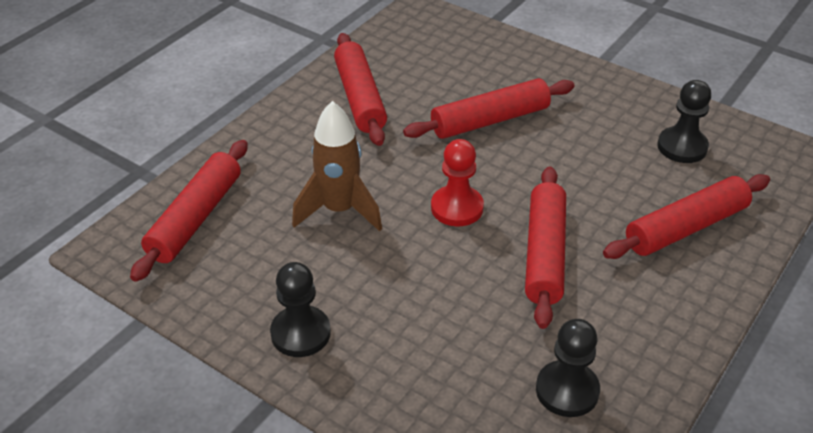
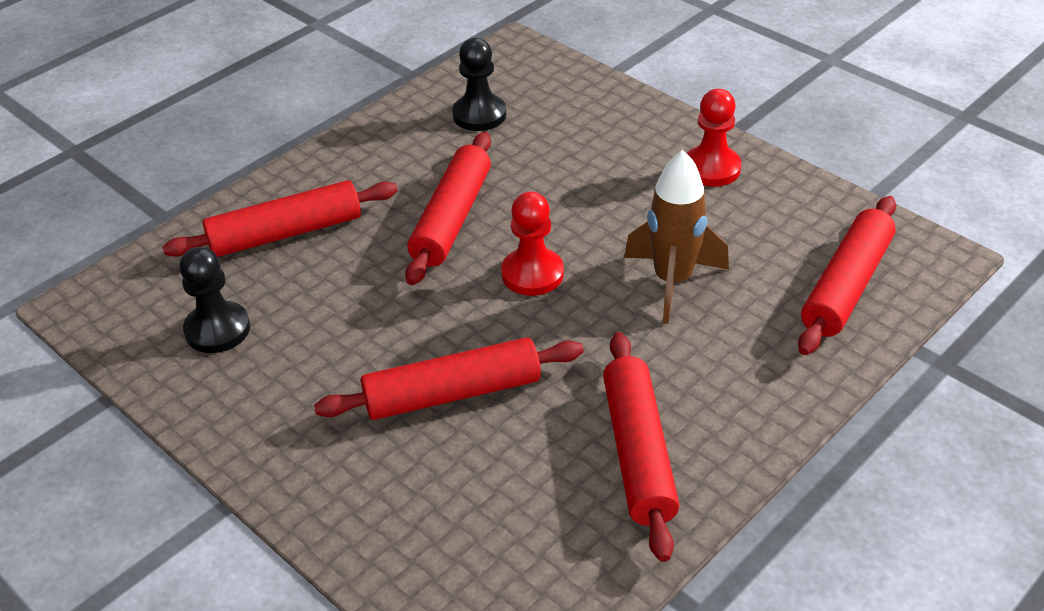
camera: 170 degrees left, 0 degrees up
black pawn [270,262,331,357] -> red pawn [687,89,741,187]

